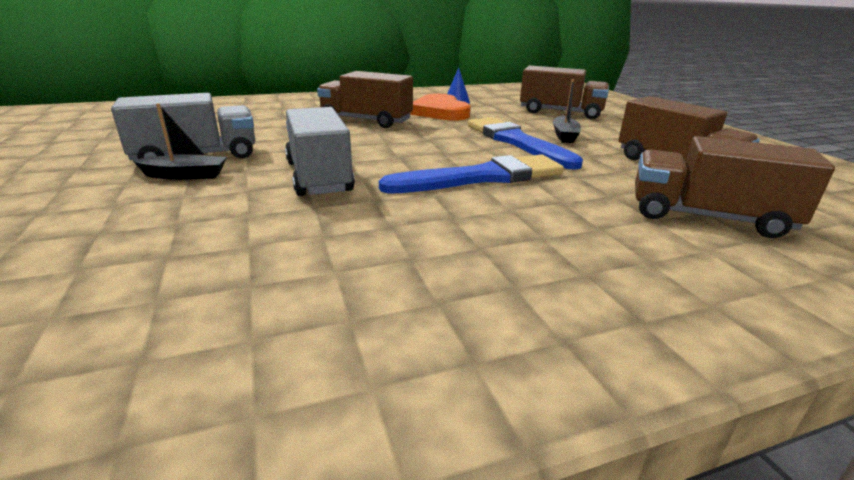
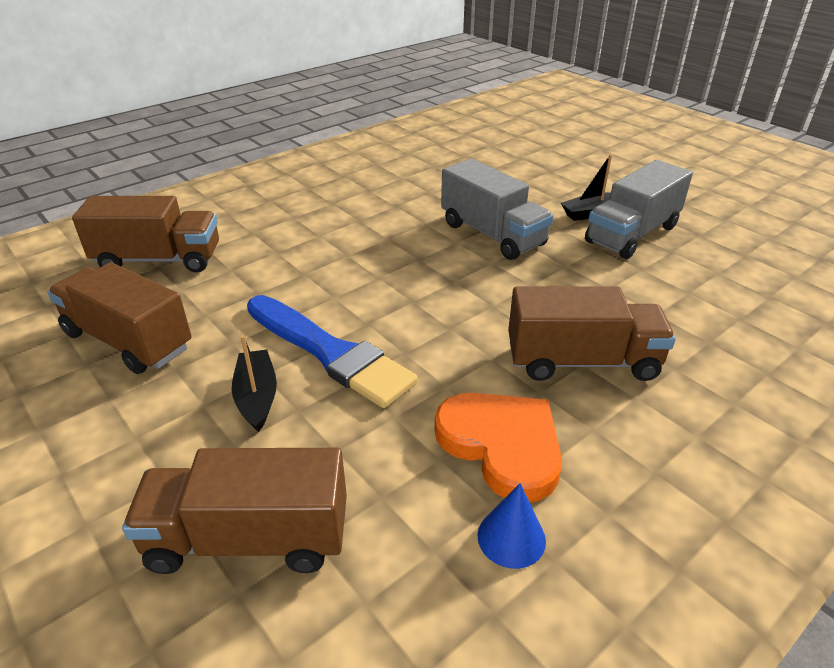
camera: 160 degrees right, 10 degrees up
blue brush [379,155,564,194] -> none

